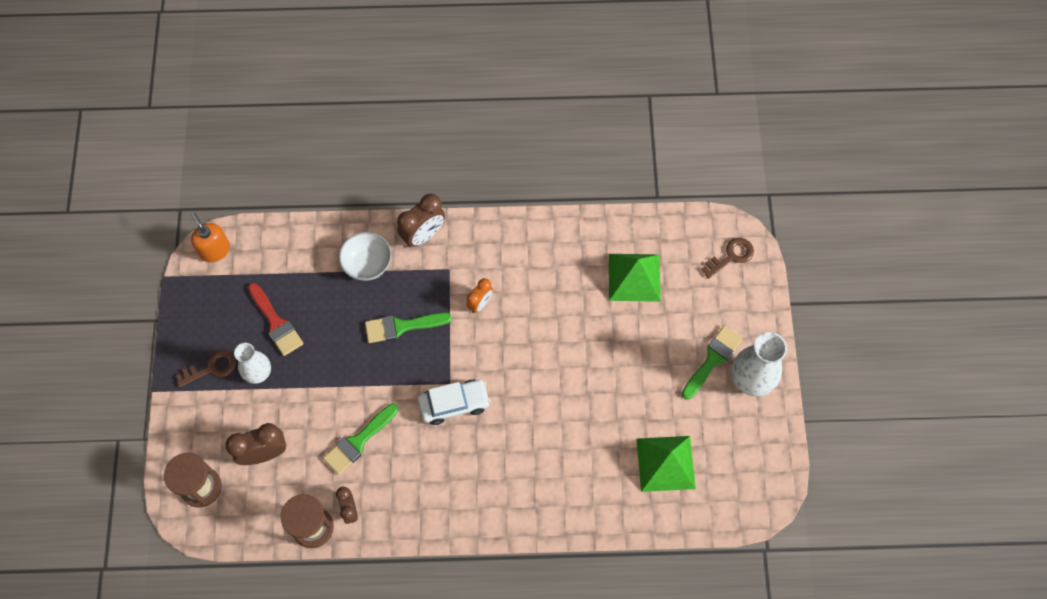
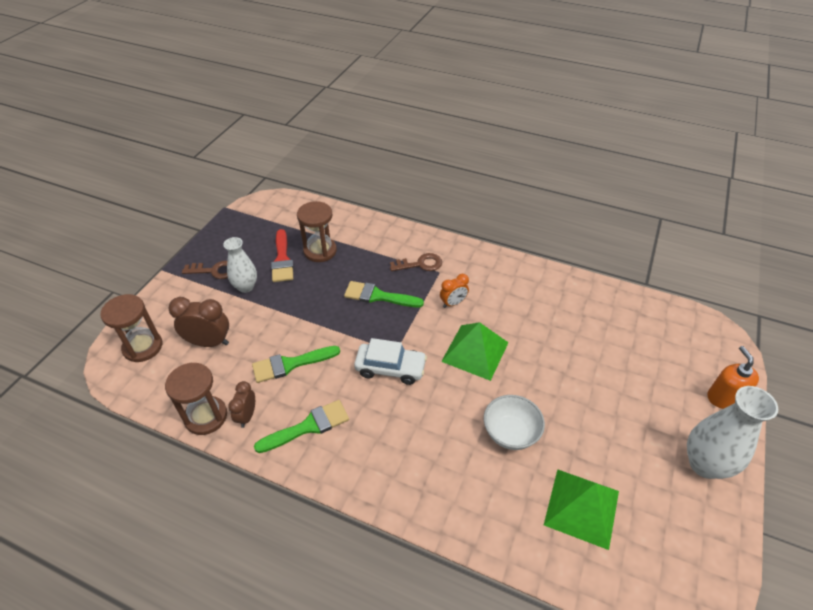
camera: 25 degrees right, 20 degrees down
orange soap dispenser [191,213,230,262] -> orange soap dispenser moved to [707,346,759,409]
white bowl [339,232,392,281] -> white bowl moved to [484,395,545,450]
brown clock [397,194,445,247] -> none
green pyramid [609,254,661,302] -> green pyramid moved to [441,322,509,381]
green brush [682,326,743,400] -> green brush moved to [254,400,349,453]
brown key [701,238,754,279] -> brown key moved to [390,253,442,271]
none -> brown hourglass [297,201,337,262]

